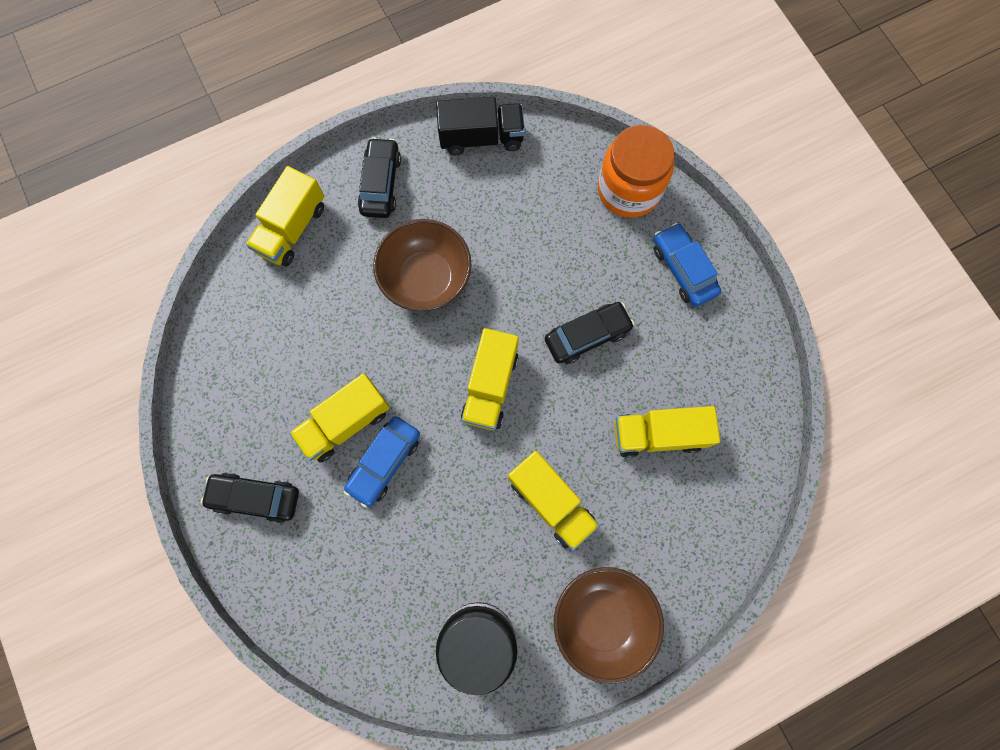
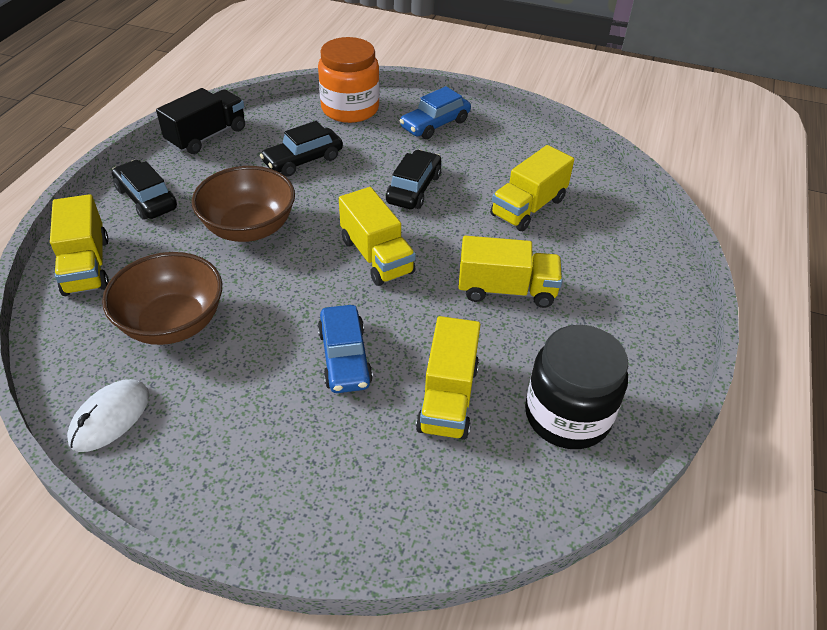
camera: 45 degrees left, 30 degrees down
black car [201,472,299,523] -> black car moved to [260,121,343,177]
yellow truck [289,373,390,463] -> yellow truck moved to [416,316,481,440]
brown bowl [554,567,664,684] -> brown bowl moved to [102,252,222,345]
blue car [654,223,721,307] -> blue car turned 60 degrees counterclockwise [400,86,471,139]
none -> white mouse [67,379,149,452]

